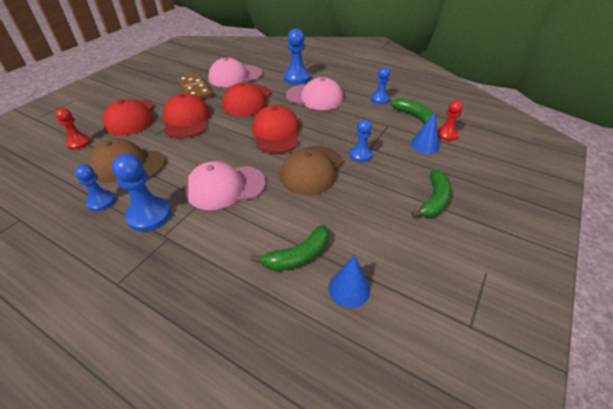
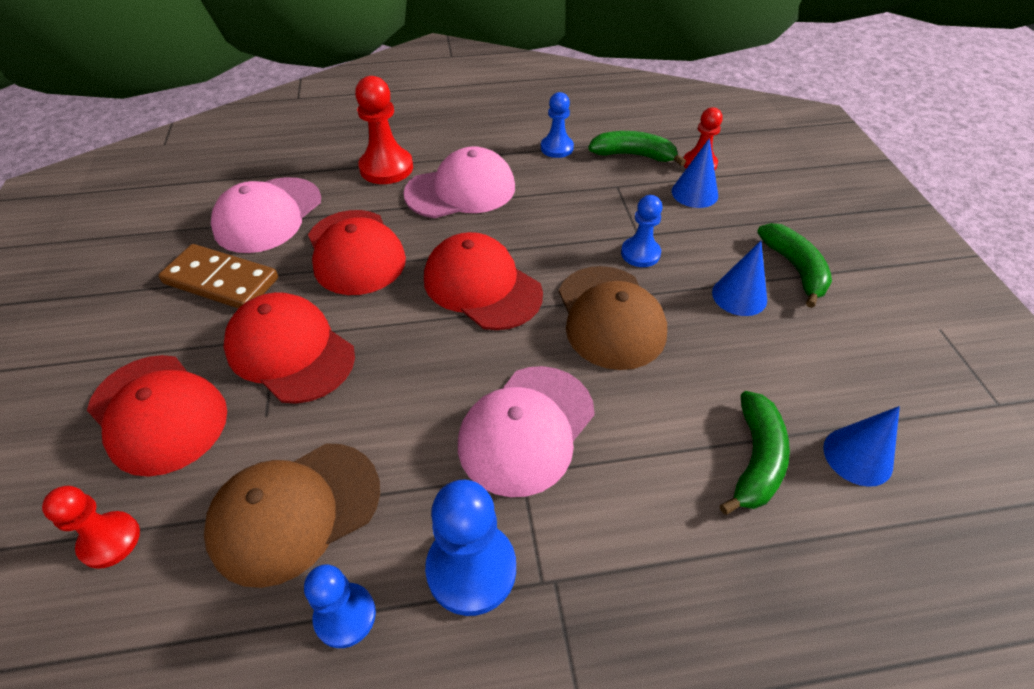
camera: 40 degrees left, 5 degrees up
blue pawn [283,28,310,85] -> red pawn [355,76,413,184]
none -> blue cone [712,241,767,316]

